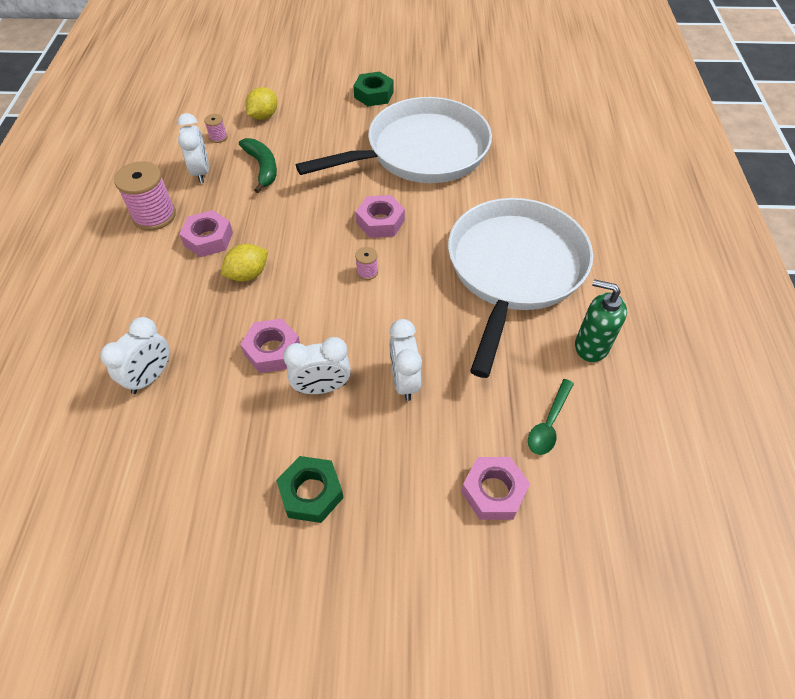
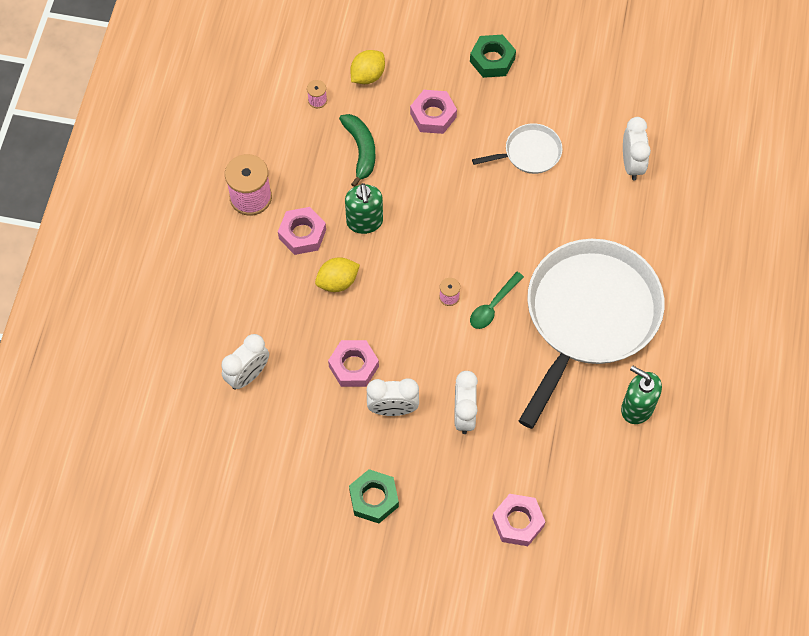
camera: 10 degrees right, 10 degrees up
white clock [177,113,209,183] -> white clock moved to [623,117,651,181]
white pan [296,97,492,183] -> white pan [472,123,563,174], size x0.44
pink nut [356,195,405,238] -> pink nut moved to [410,90,457,134]
green spoon [528,379,574,455] -> green spoon moved to [470,272,524,329]
none -> green soap dispenser [345,183,383,234]

